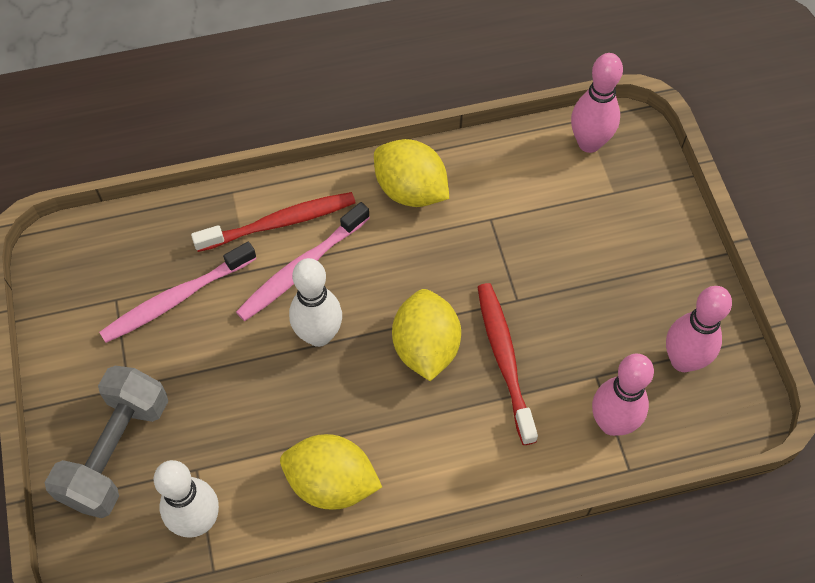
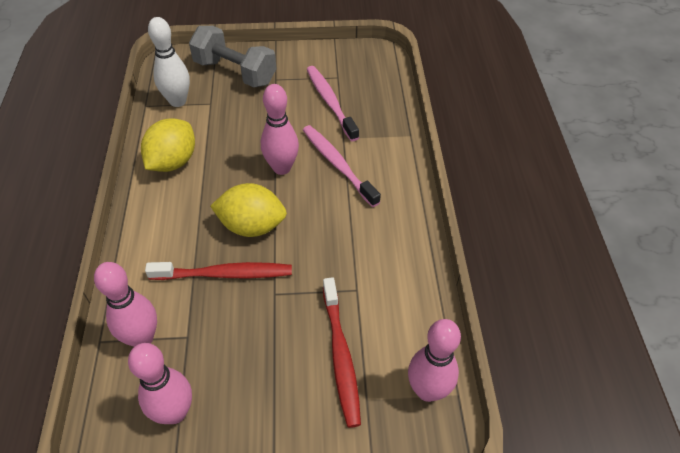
camera: 100 degrees right, 10 degrees down
red toothbrush [191,192,356,252] -> red toothbrush moved to [323,277,361,428]
white bowling pin [289,258,342,347] -> pink bowling pin [261,84,299,175]
yellow lemon [374,139,449,207] -> none

